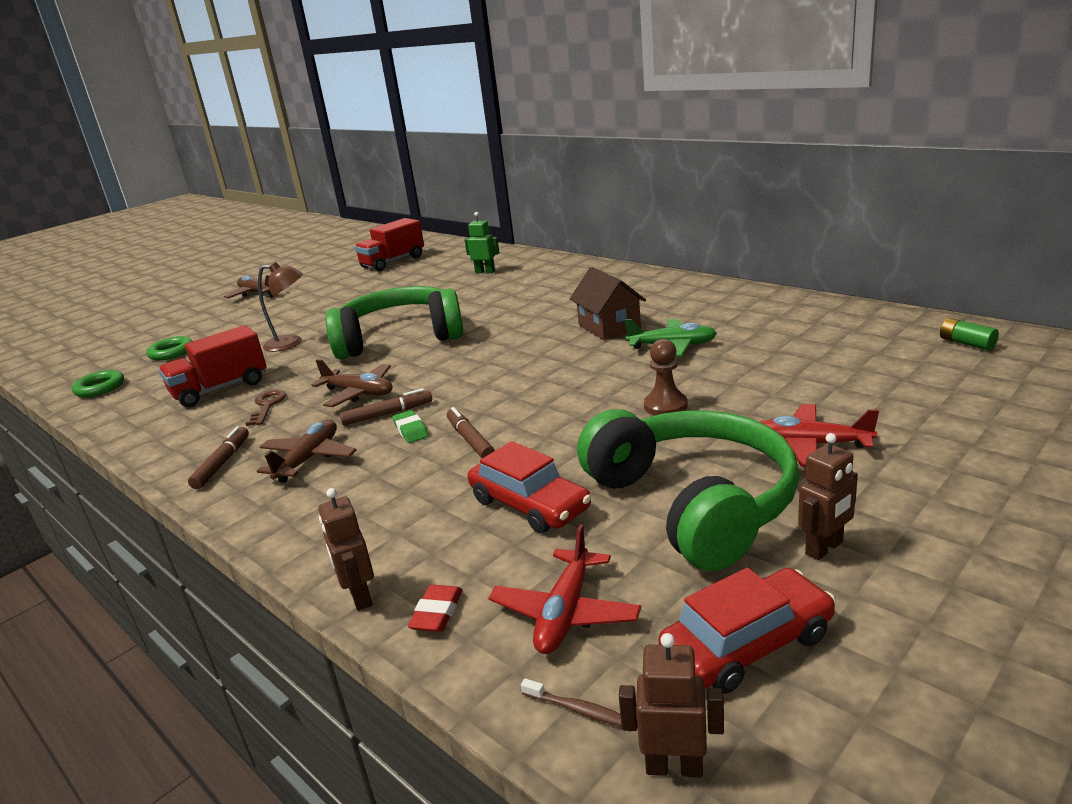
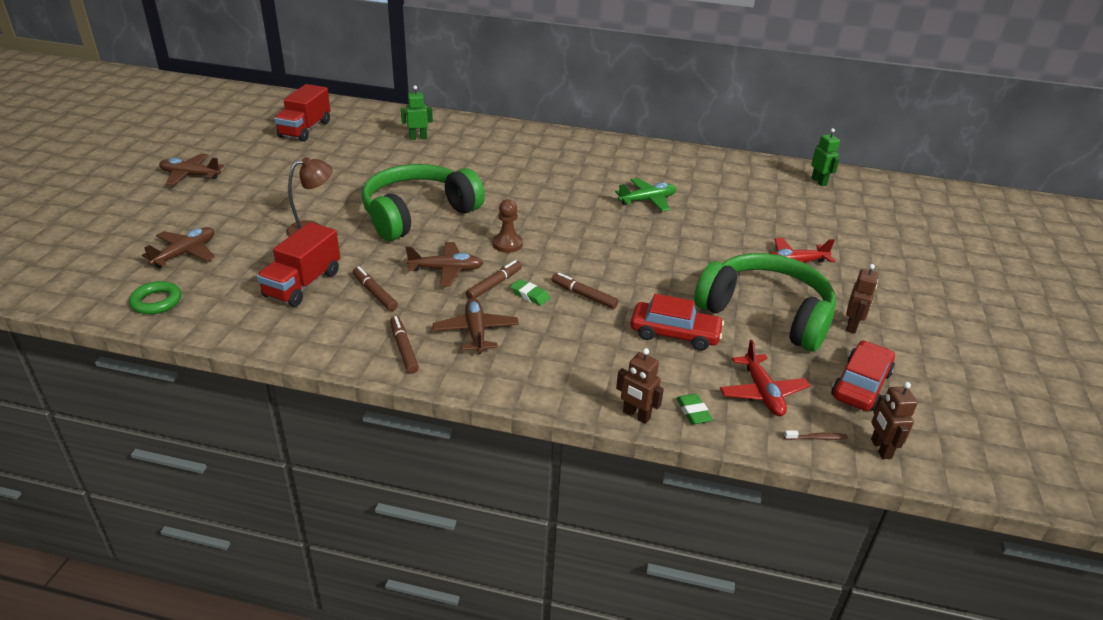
camera: 35 degrees left, 10 degrees up
green ring [146,336,192,360] -> brown plane [142,227,215,268]
brown key [245,390,286,426] -> brown marker [353,266,398,311]
red eraser [408,584,462,632] -> green eraser [676,394,713,425]
brown house [570,267,646,340] -> none
brown robot [619,633,724,777] -> brown robot turned 75 degrees counterclockwise [871,382,918,459]
brown pawn [644,339,688,416] -> brown pawn moved to [493,199,523,253]
green battery [940,318,999,350] -> green robot [811,128,840,186]

